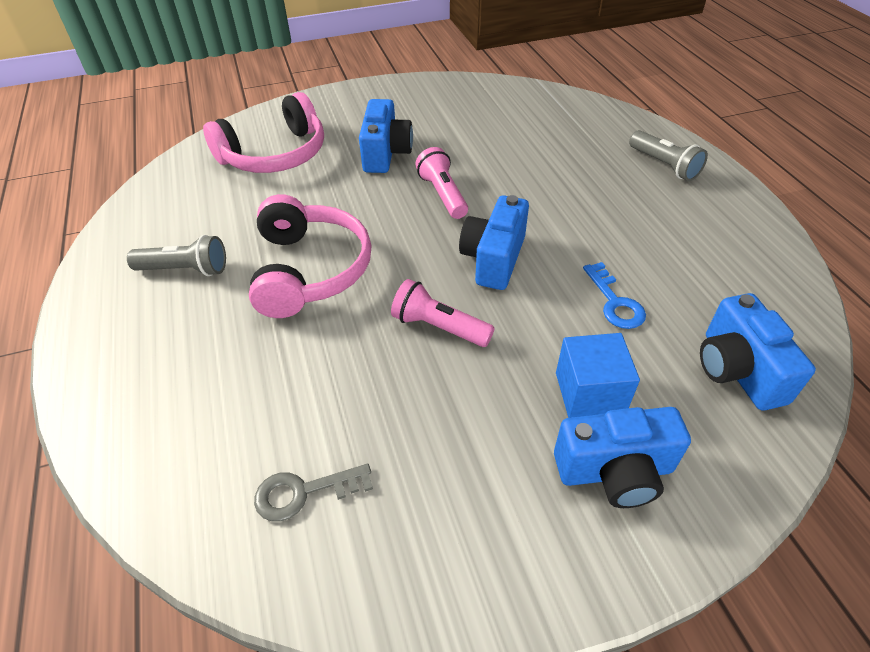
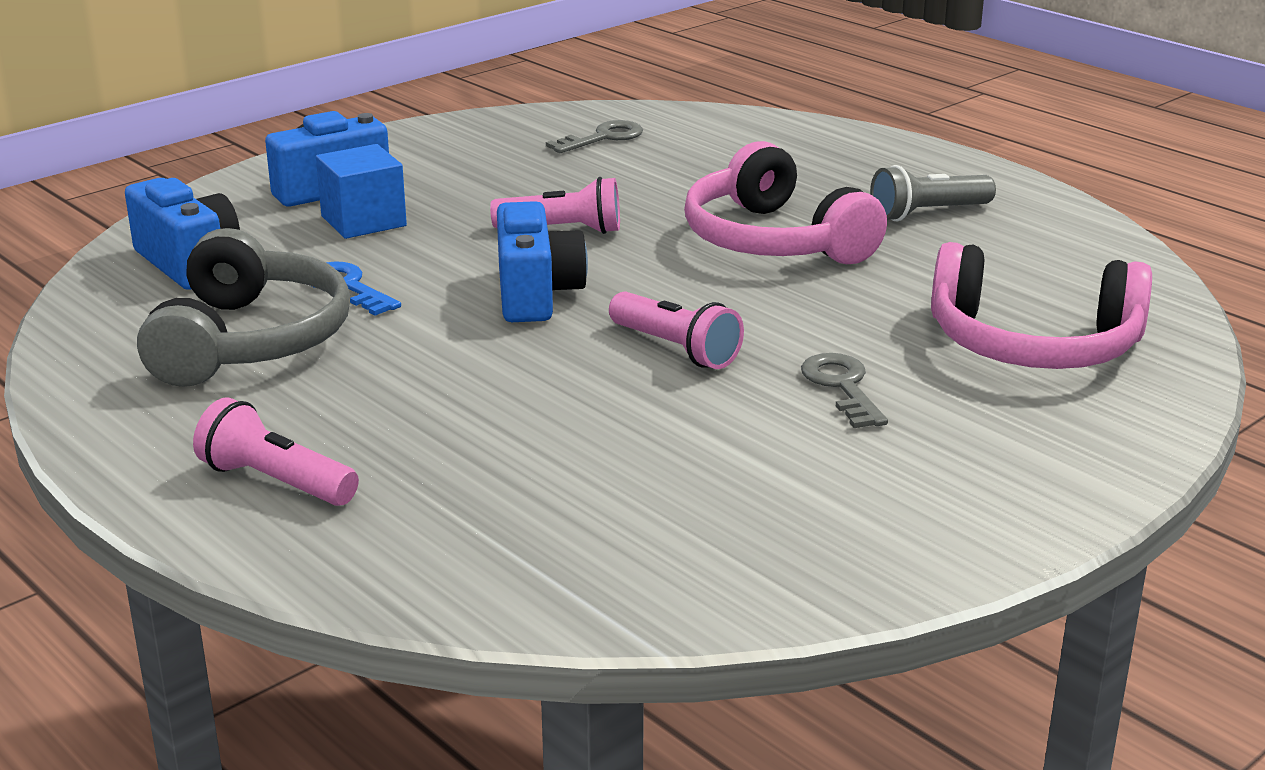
camera: 155 degrees right, 20 degrees down
pink headphones [203,92,324,173] -> pink headphones turned 105 degrees counterclockwise [931,242,1152,369]
blue camera [359,99,413,173] -> grey key [801,353,888,428]
grey flashlight [629,130,708,181] -> pink flashlight [193,397,359,506]
none -> grey headphones [137,228,350,387]

